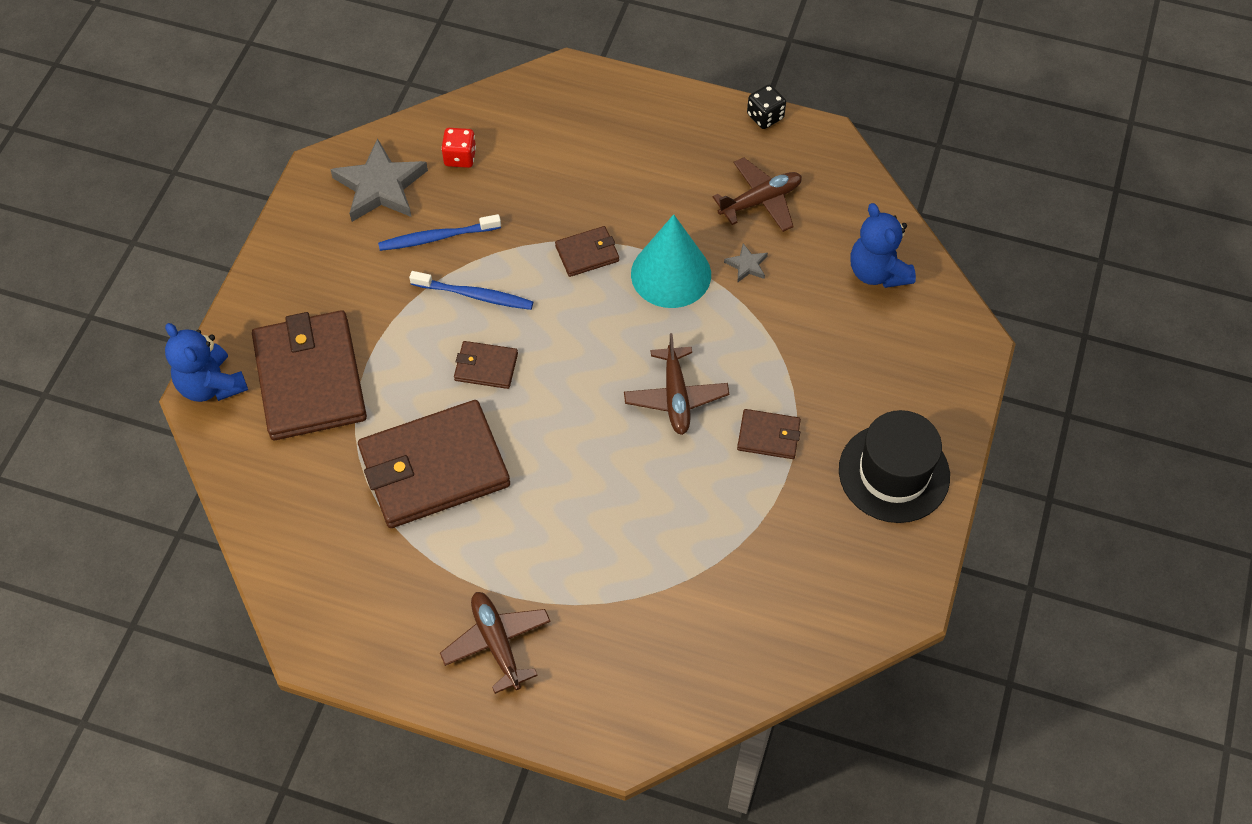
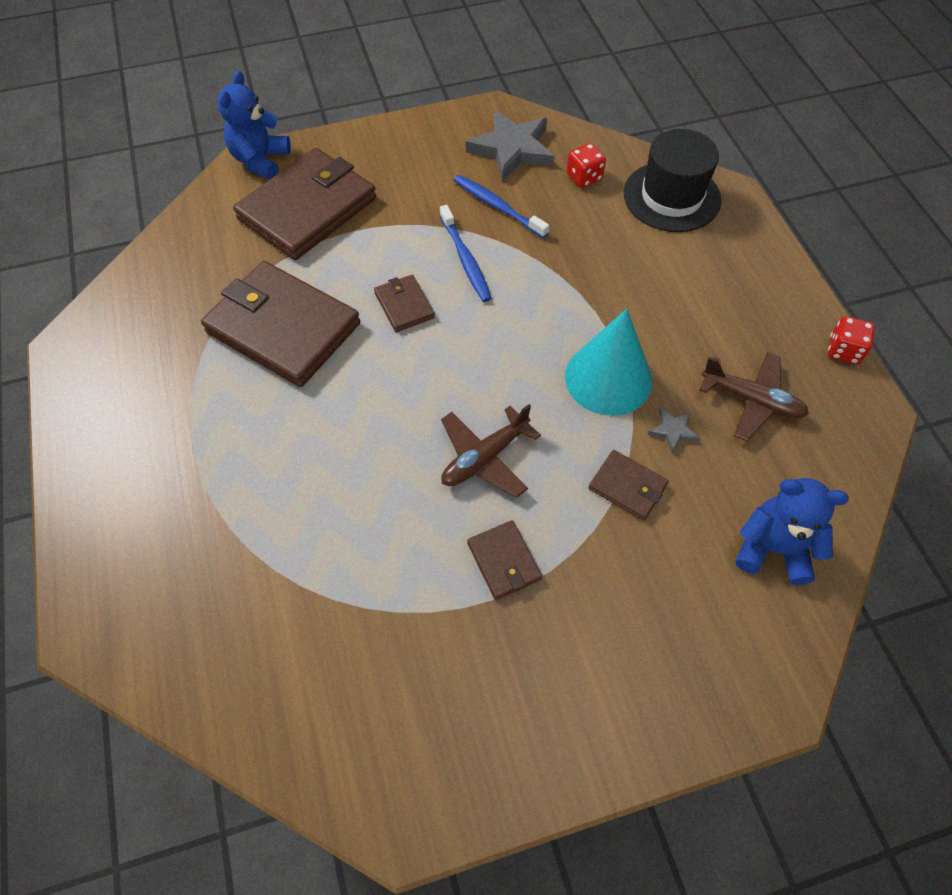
camera: 55 degrees right, 0 degrees up
brown plane [440,592,551,694] -> none
brown wallet [555,226,619,277] -> brown wallet moved to [589,450,669,521]
black dice [747,84,786,129] -> red dice [828,316,875,364]
black hat [839,410,950,523] -> black hat moved to [624,129,721,232]
blue teddy bear [850,203,916,288] -> blue teddy bear turned 75 degrees clockwise [735,478,849,585]

